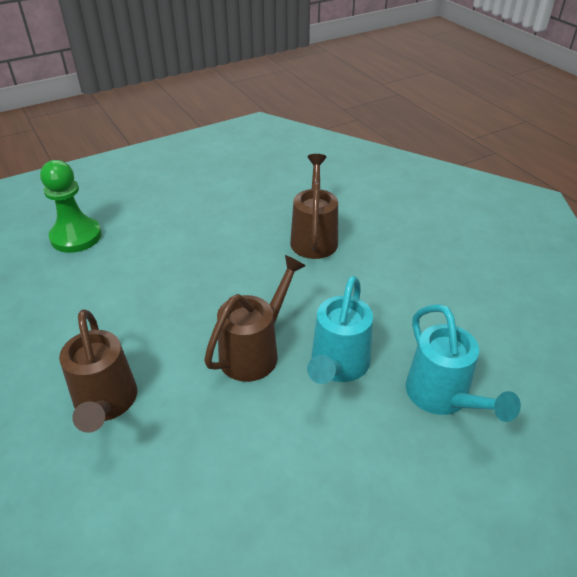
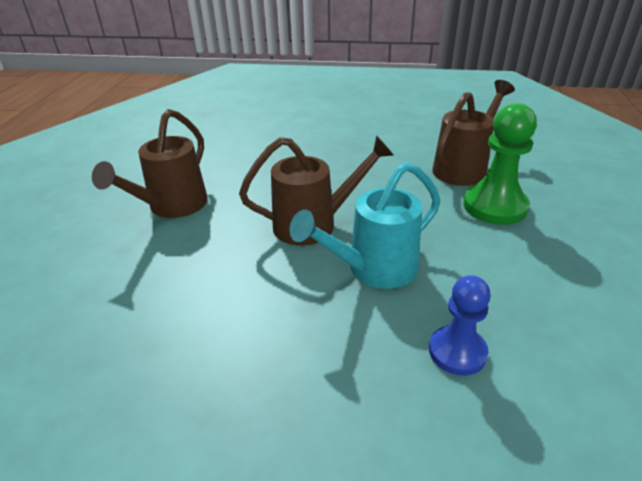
camera: 40 degrees right, 5 degrees down
green pawn [40,160,102,253] -> green pawn moved to [464,103,537,225]
turquoise watering can [406,304,521,422] -> blue pawn [429,275,491,376]

